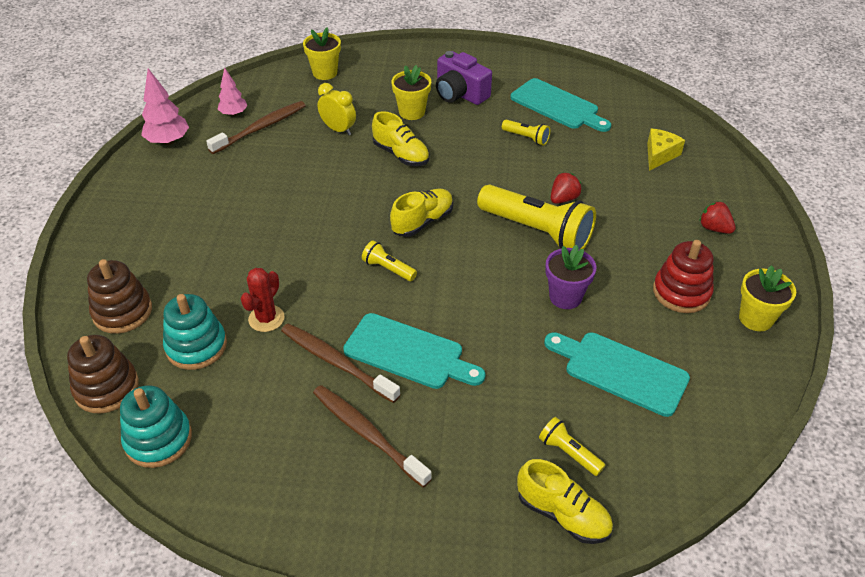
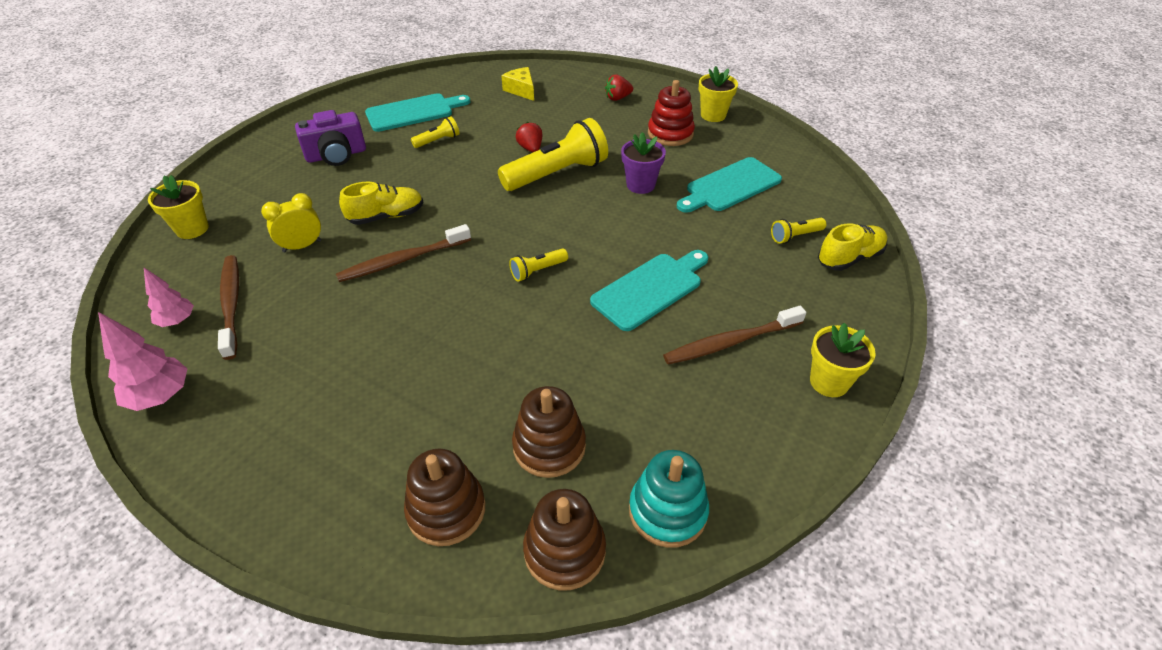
camera: 65 degrees left, 0 degrees up
turquoise stacking toy [163,294,227,370] -> brown stacking toy [512,386,586,478]
red cactus [241,268,285,332] -> none
brown toothbrush [281,323,401,403] -> brown toothbrush moved to [336,224,471,282]
yellow shoe [390,188,453,237] -> none
yellow flower pot [391,65,431,120] -> yellow flower pot moved to [810,323,876,397]

